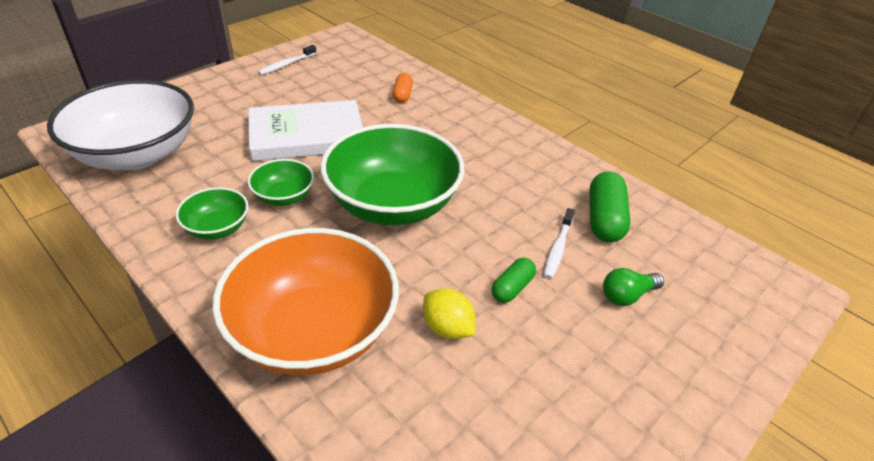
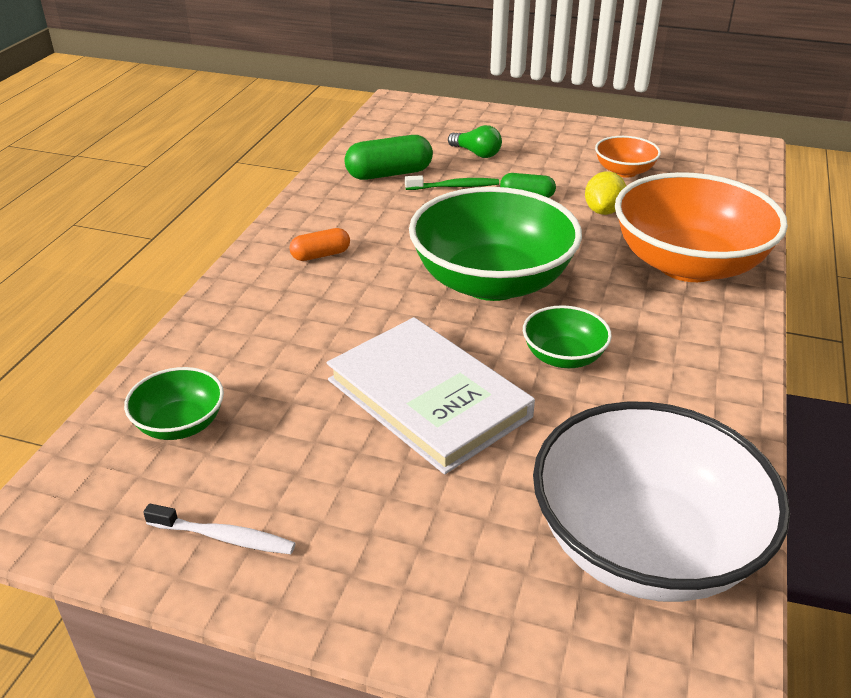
camera: 115 degrees left, 5 degrees down
green bowl [176,187,249,239] -> green bowl moved to [124,367,224,440]
orange capsule [392,73,413,103] -> orange capsule moved to [289,228,350,261]
white toothbrush [543,208,575,279] -> green toothbrush [405,175,499,190]
none -> orange bowl [595,136,661,178]

